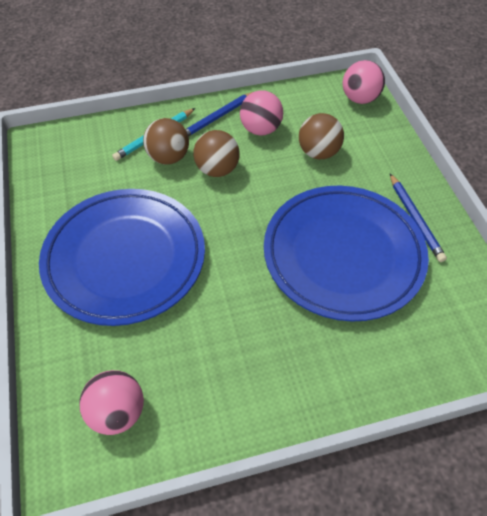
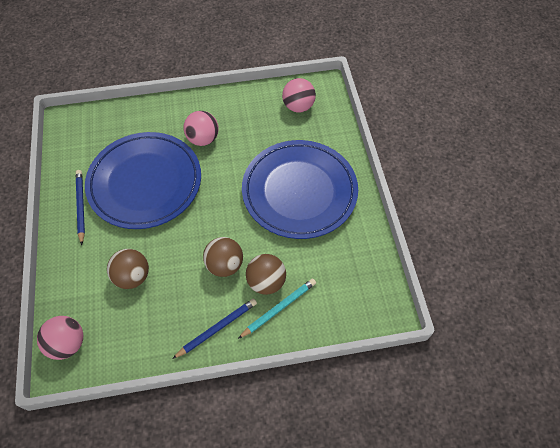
camera: 175 degrees left, 5 degrees up
pink ball [240,90,283,136] -> pink ball moved to [183,111,219,146]

